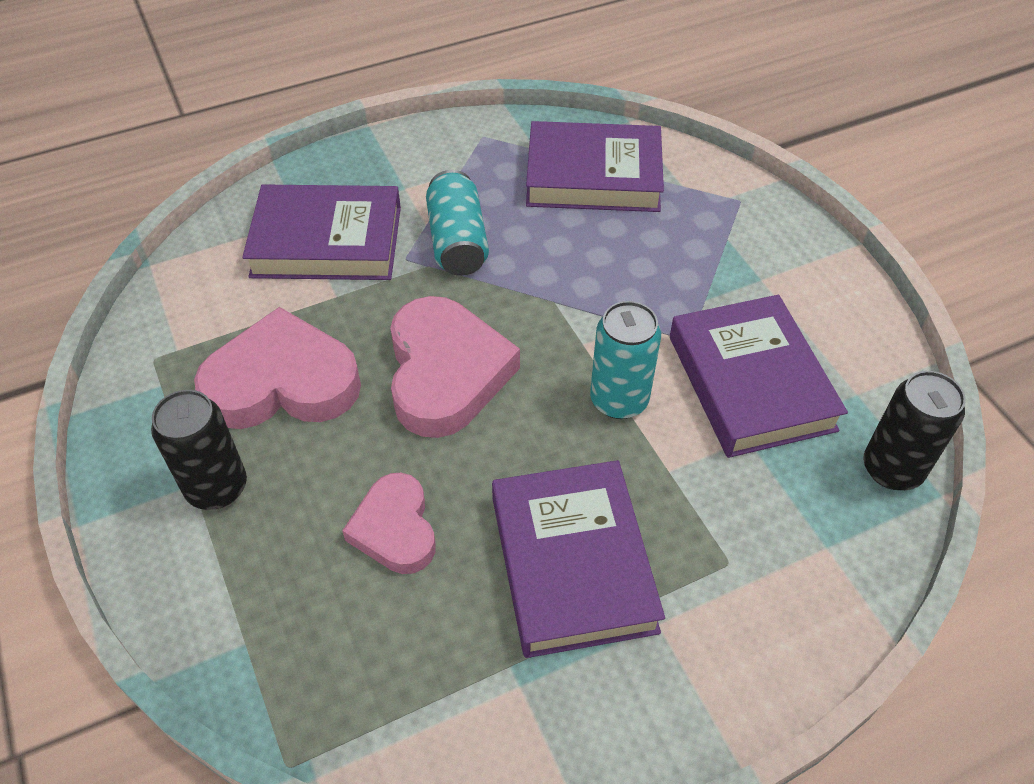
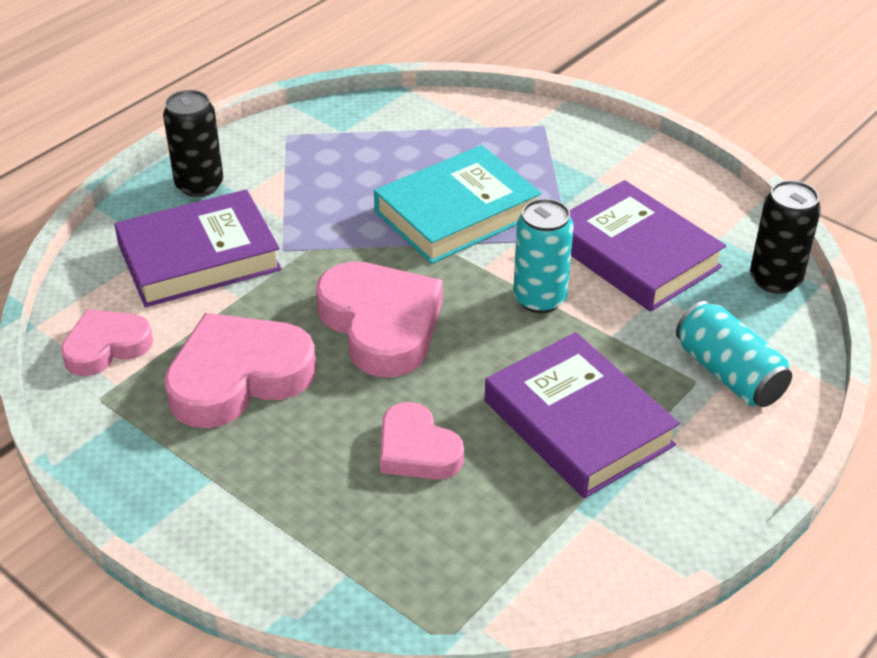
camera: 25 degrees left, 10 degrees down
black can [151,390,247,510] -> black can moved to [163,90,223,197]
turquoise can [426,170,489,276] -> turquoise can moved to [676,301,792,407]
purple book [526,121,664,212] -> none
none -> pink heart [61,309,153,376]
none -> turquoise book [374,145,542,264]

